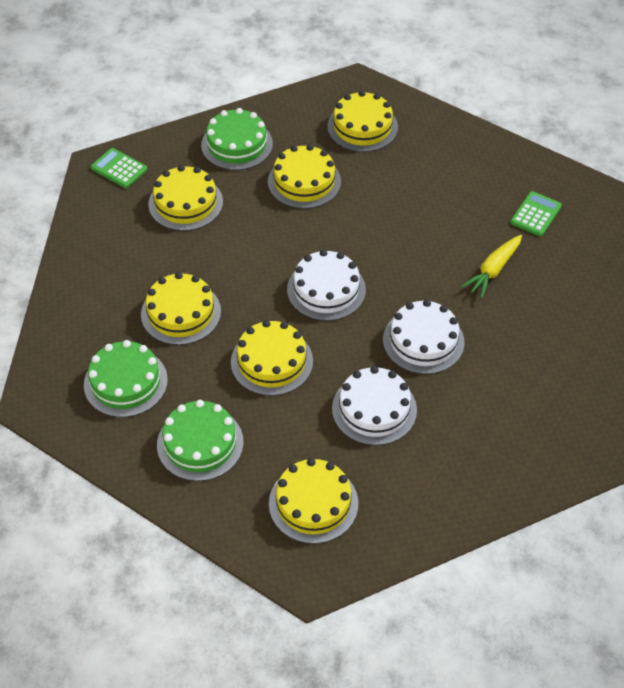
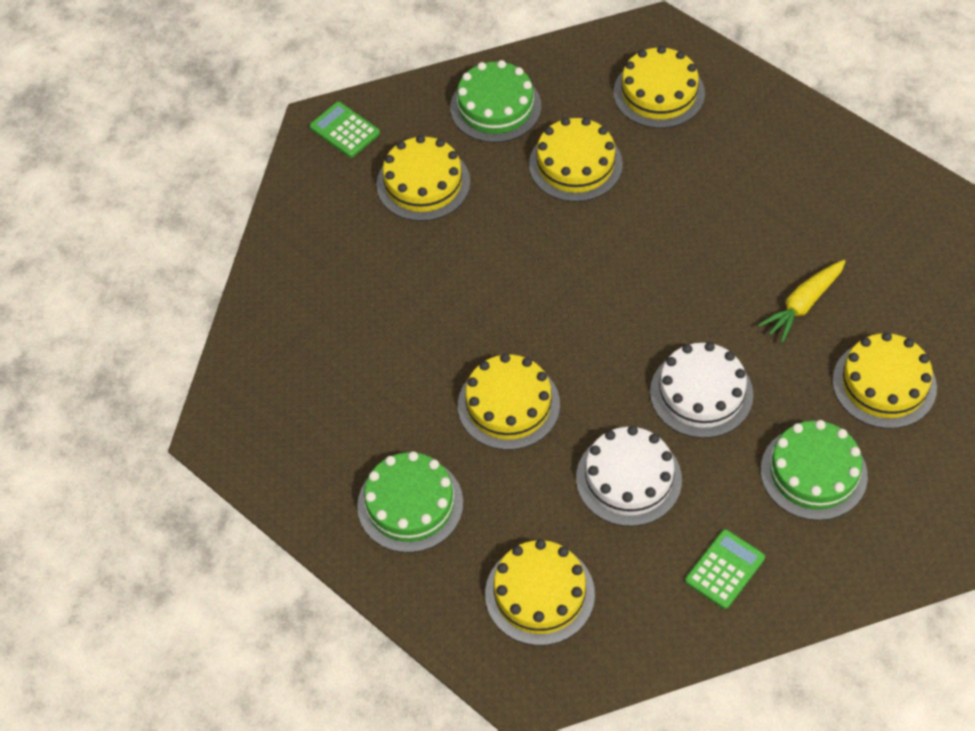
camera: 10 degrees right, 5 degrees up
green cake [84,340,168,417] -> green cake moved to [761,420,868,521]
yellow cake [141,272,221,345] -> yellow cake moved to [832,332,937,429]
white cake [287,250,366,321] -> none
green calculator [510,191,562,236] -> green calculator moved to [685,529,765,609]

